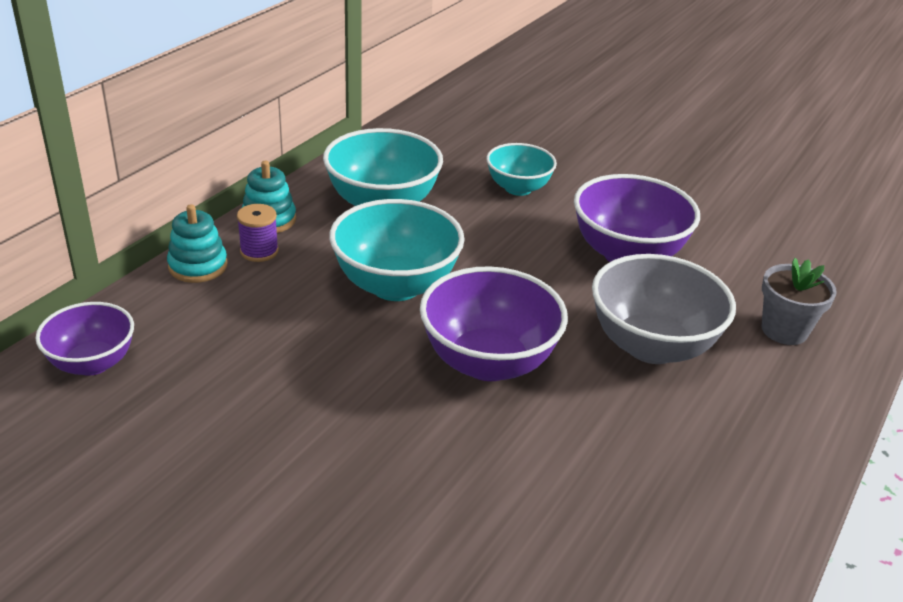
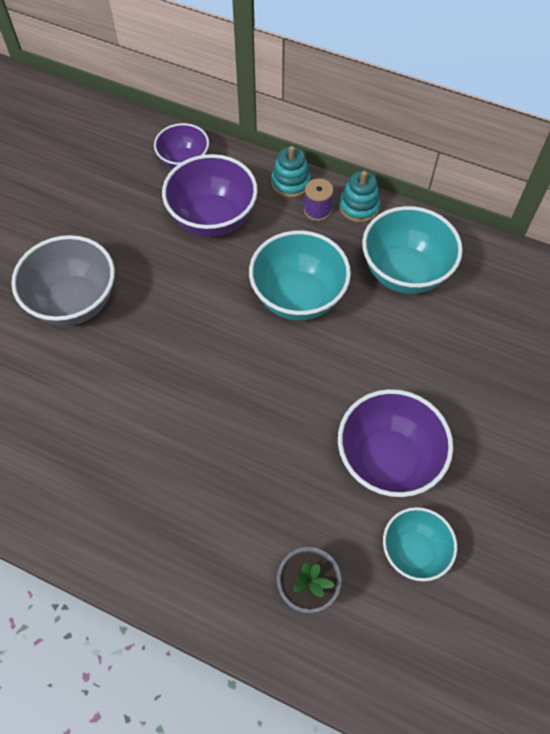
camera: 85 degrees right, 25 degrees up
purple bowl [420,266,568,381] -> purple bowl moved to [162,154,258,237]
turquoise bowl [486,143,557,196] -> turquoise bowl moved to [383,507,457,581]
grey bowl [592,254,736,364] -> grey bowl moved to [11,235,115,326]

